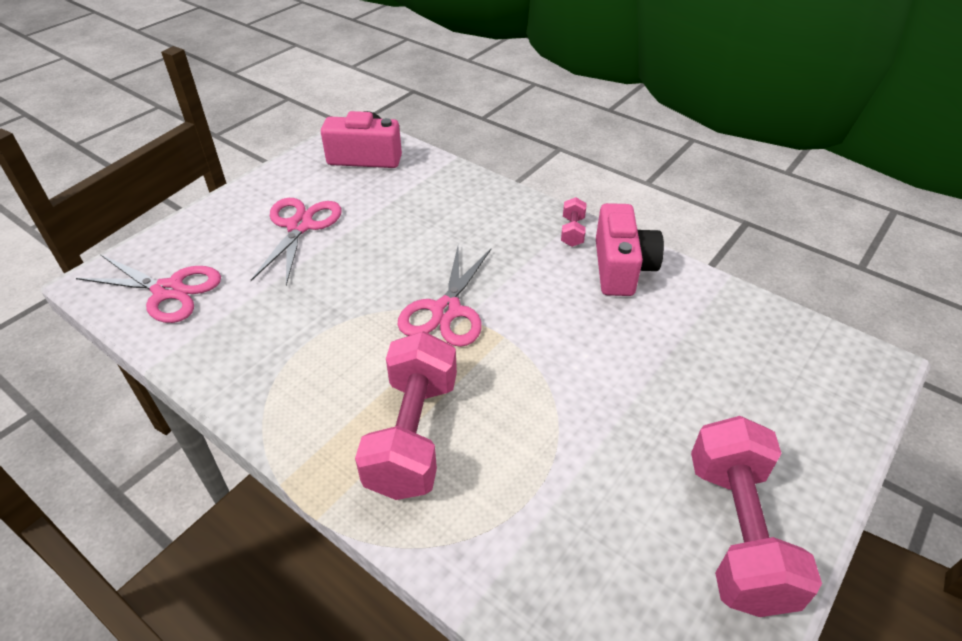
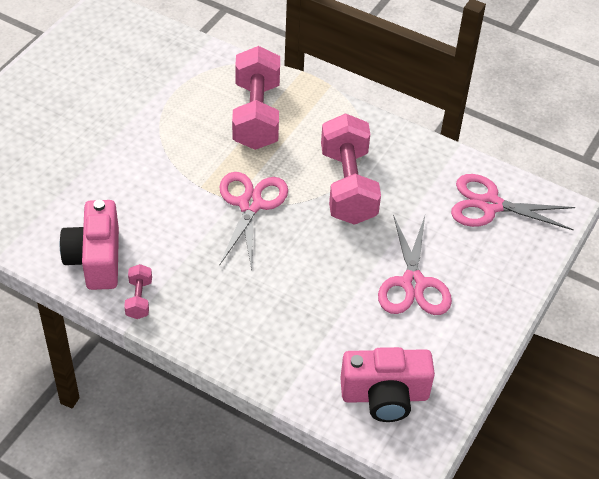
camera: 170 degrees right, 5 degrees up
pink dumbbell [691,416,822,617] -> pink dumbbell moved to [321,113,381,225]

